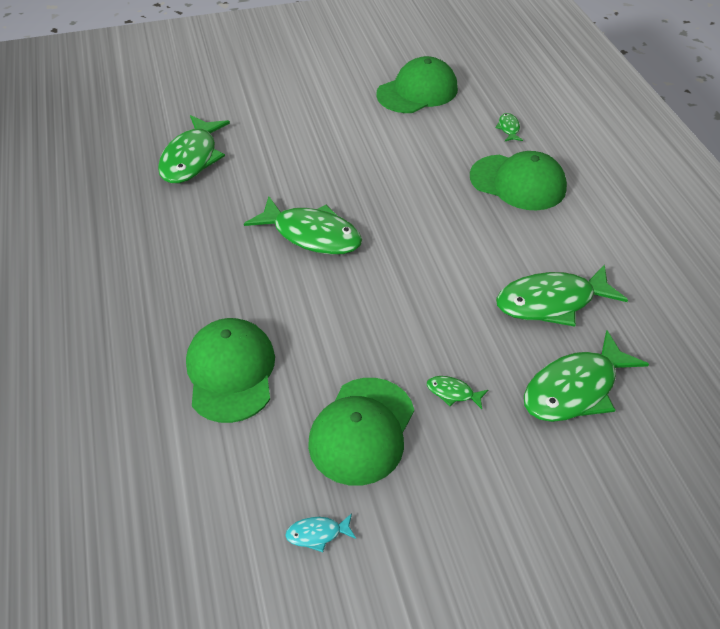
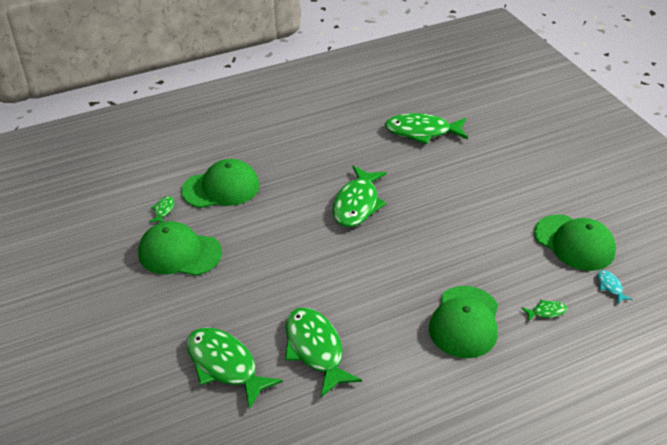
camera: 80 degrees right, 5 degrees down
turquoise fish [285,513,356,552] -> turquoise fish moved to [597,270,632,304]
green fish [427,376,488,409] -> green fish moved to [149,196,174,223]

